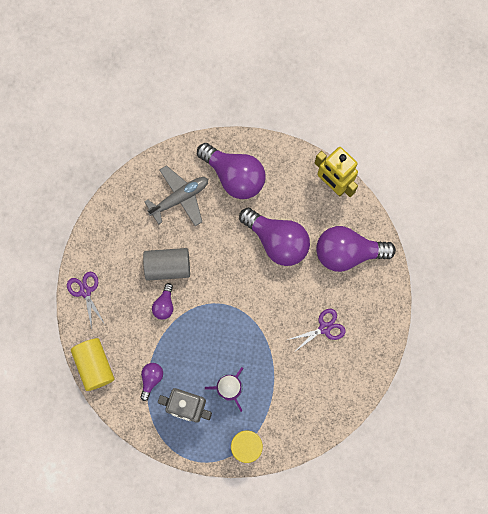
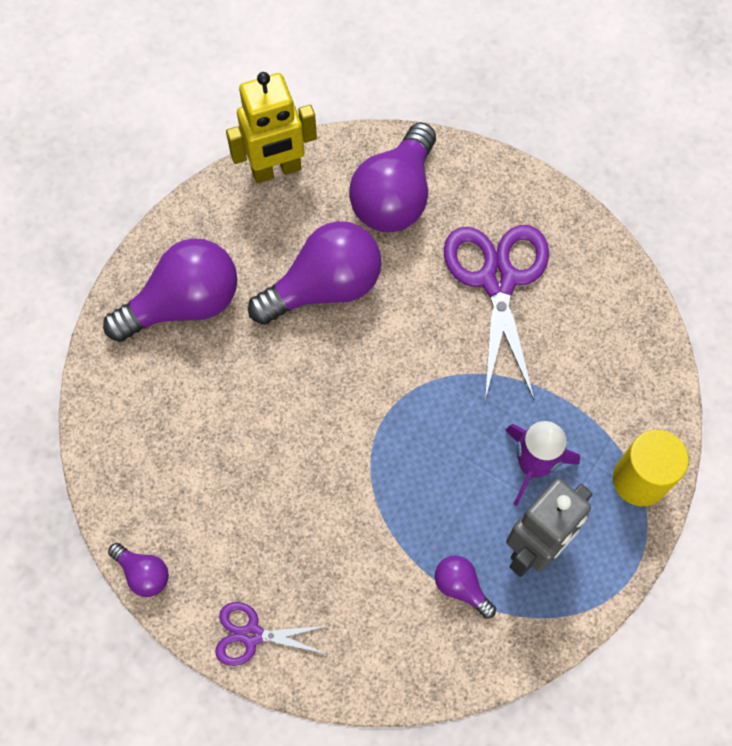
camera: 65 degrees left, 10 degrees down
yellow cylinder [71,338,115,391] -> none
grey cylinder [143,248,190,281] -> none
grey plane [144,165,208,226] -> none
purple light bulb [152,283,173,320] -> purple light bulb moved to [108,543,169,597]
purple scissors [287,309,346,351] -> purple scissors [444,225,549,400], size x1.90

